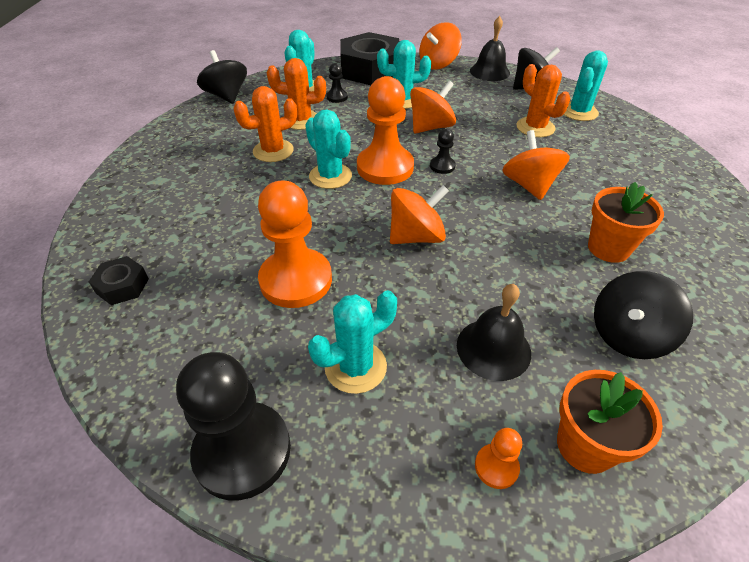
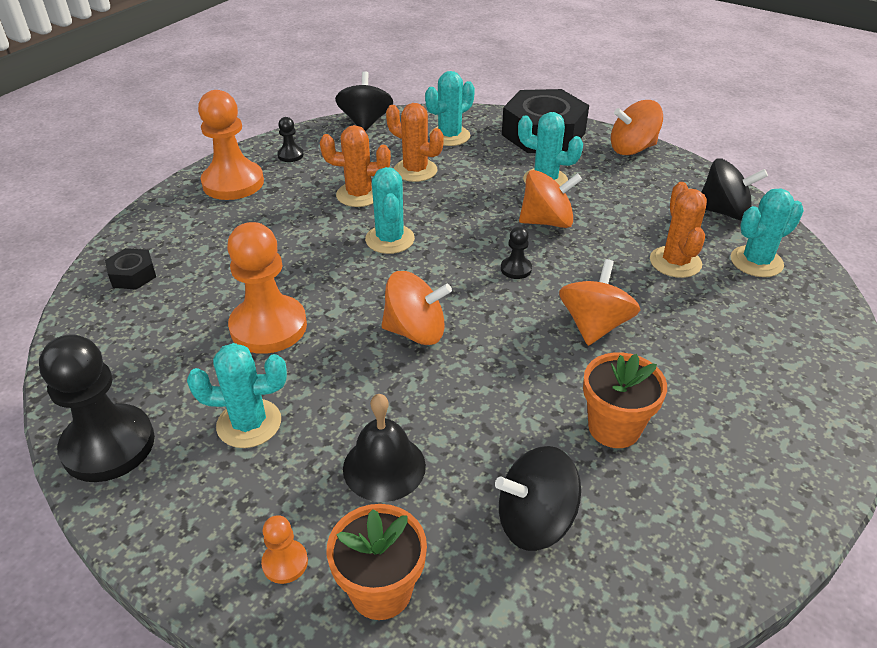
camera: 30 degrees right, 5 degrees down
black pawn [326,63,348,103] -> black pawn moved to [277,117,304,162]
orange pawn [357,76,414,185] -> orange pawn moved to [198,90,264,200]
black bell [470,16,510,81] -> none

